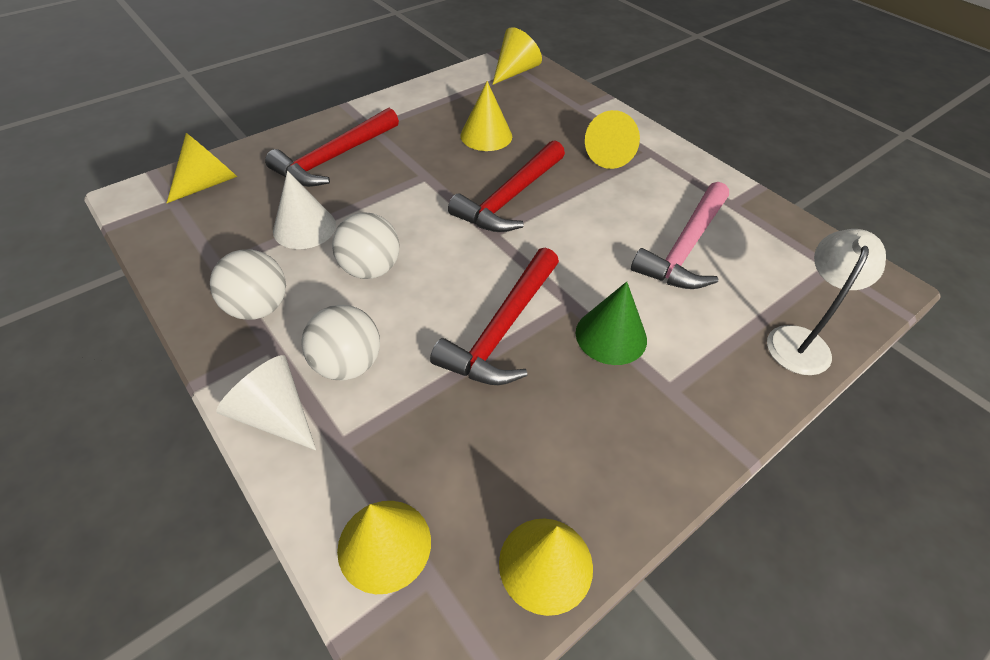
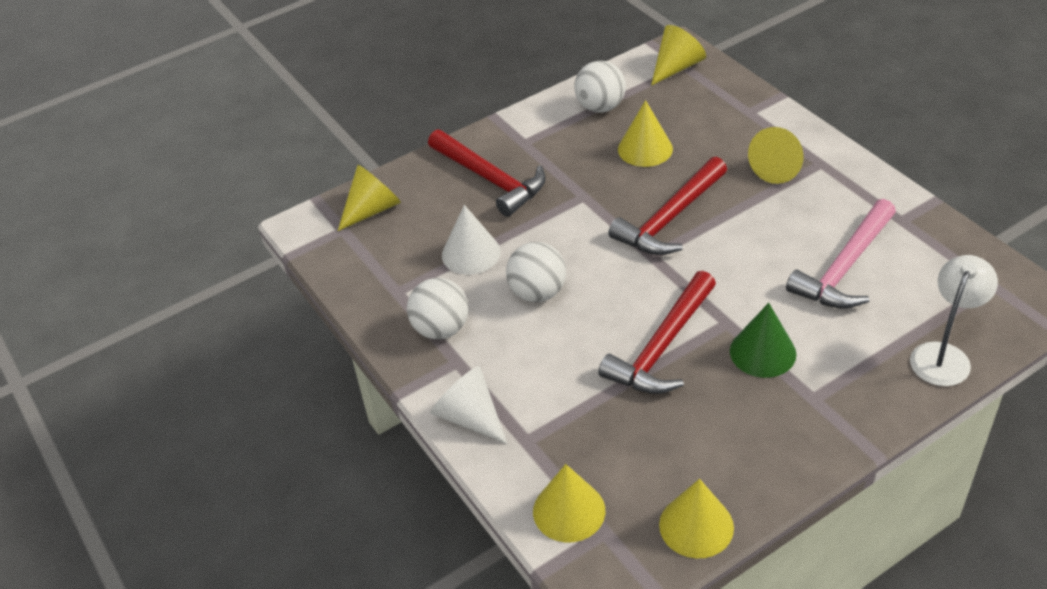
camera: 10 degrees right, 5 degrees down
red hammer [265,108,399,187] -> red hammer turned 90 degrees counterclockwise [428,130,546,217]
white ball [302,305,380,380] -> white ball moved to [574,61,626,113]

